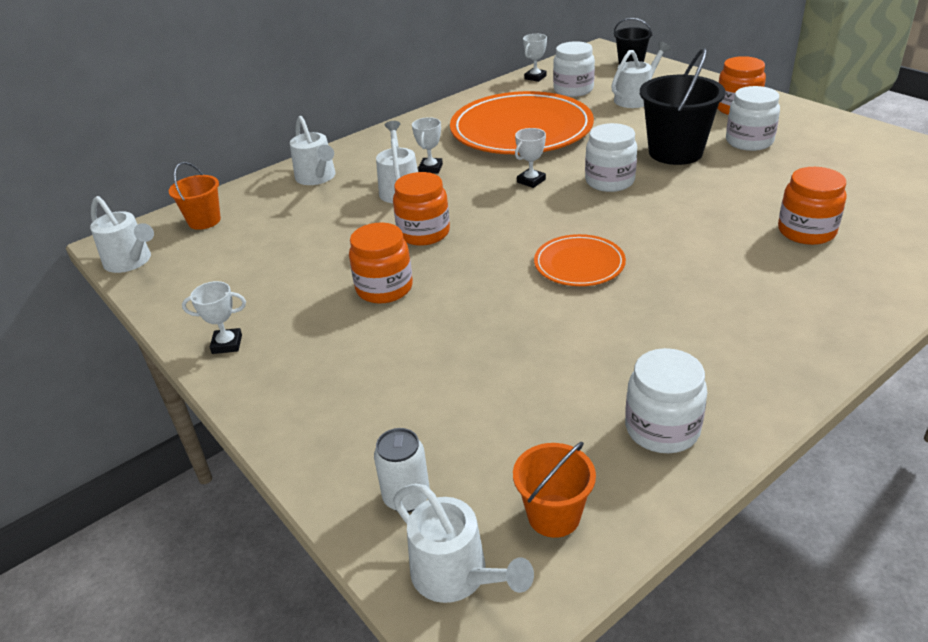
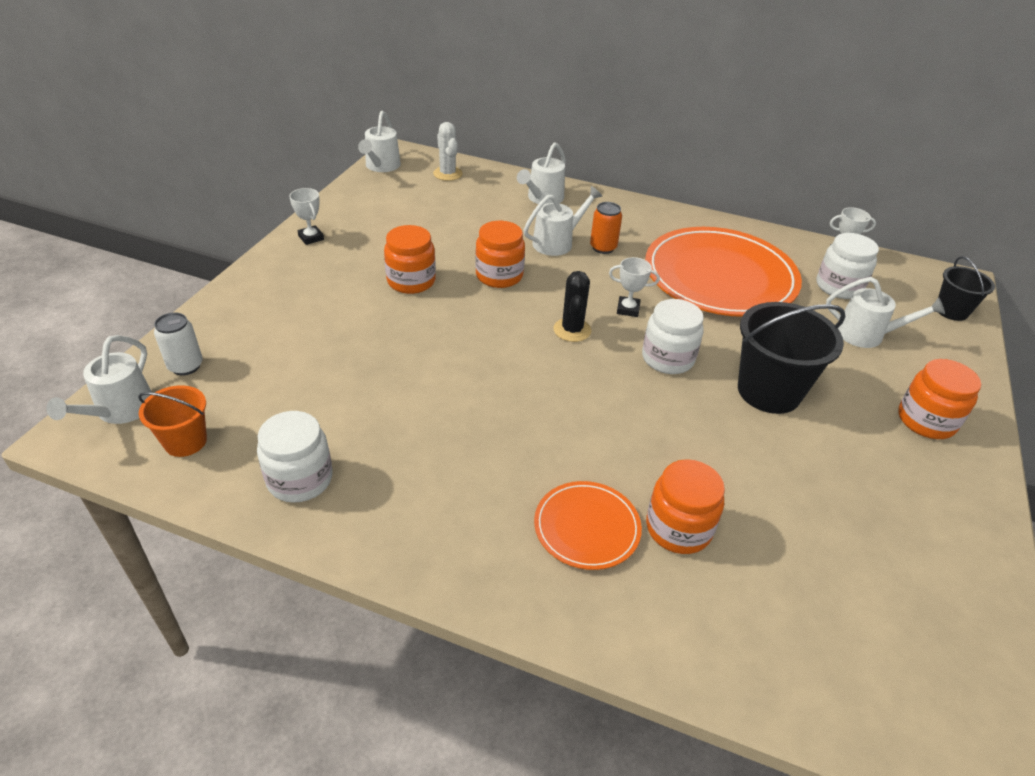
camera: 55 degrees right, 5 degrees up
orange bucket [169,162,221,230] -> white cactus [433,122,463,181]
white trophy [412,117,443,174] -> orange can [590,202,622,254]
orange plate [534,234,626,286] -> orange plate moved to [534,481,642,570]
white jar [726,86,780,151] -> none
none -> black cactus [553,271,591,342]

